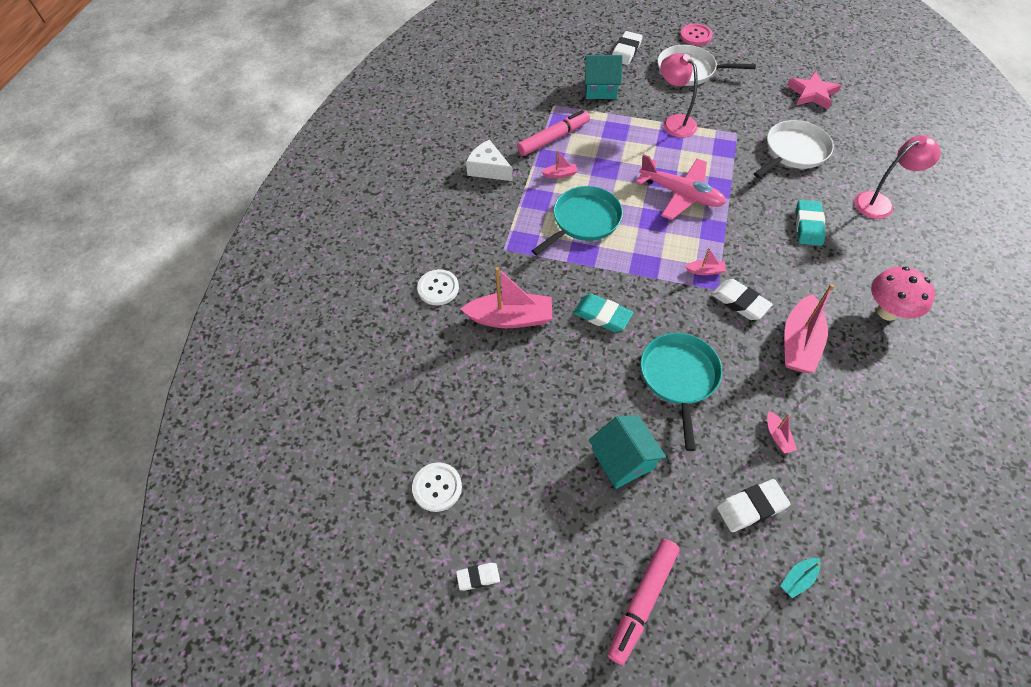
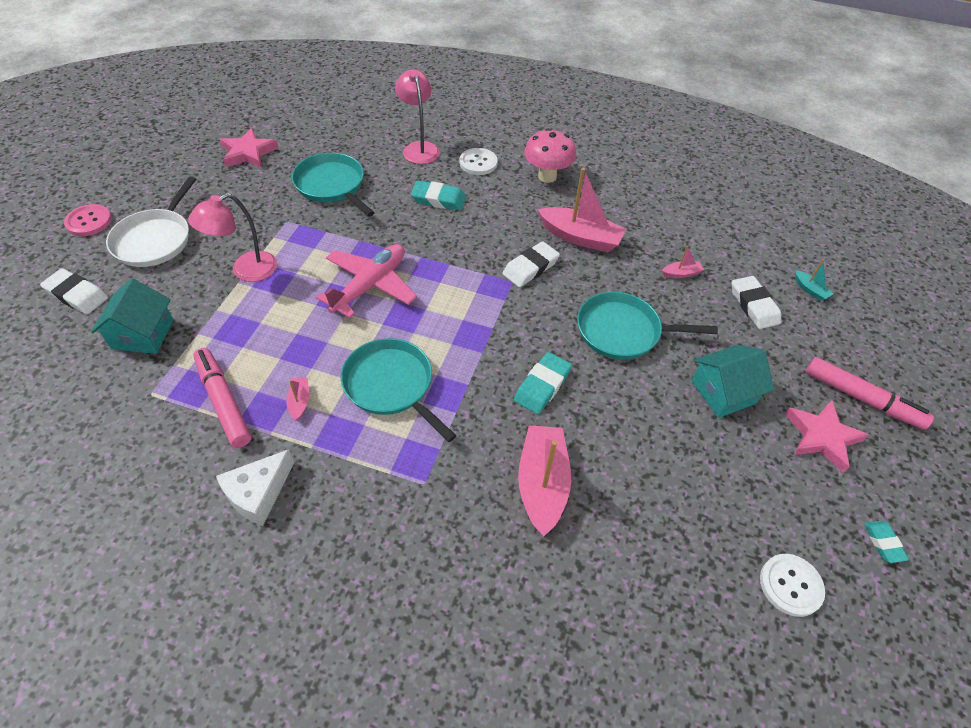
camera: 90 degrees left, 5 degrees down
white button [417,269,459,305] -> white button moved to [459,148,498,175]
white eraser [456,563,500,590] -> turquoise eraser [864,521,909,563]
pink boat [685,248,726,275] -> none
white pan [754,120,834,178] -> turquoise pan [292,153,375,217]
none -> pink star [785,400,869,473]

